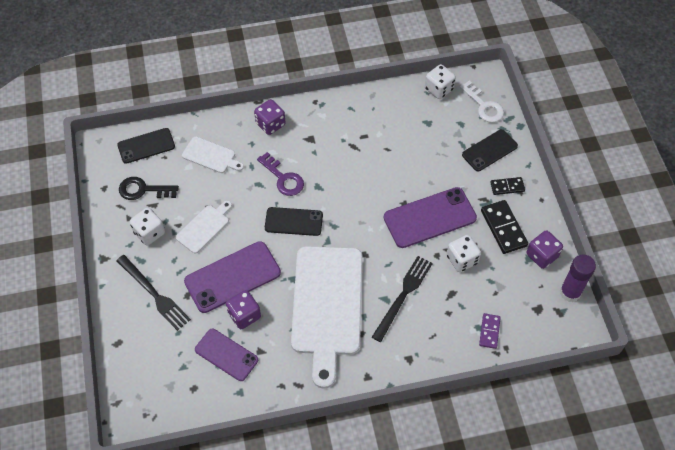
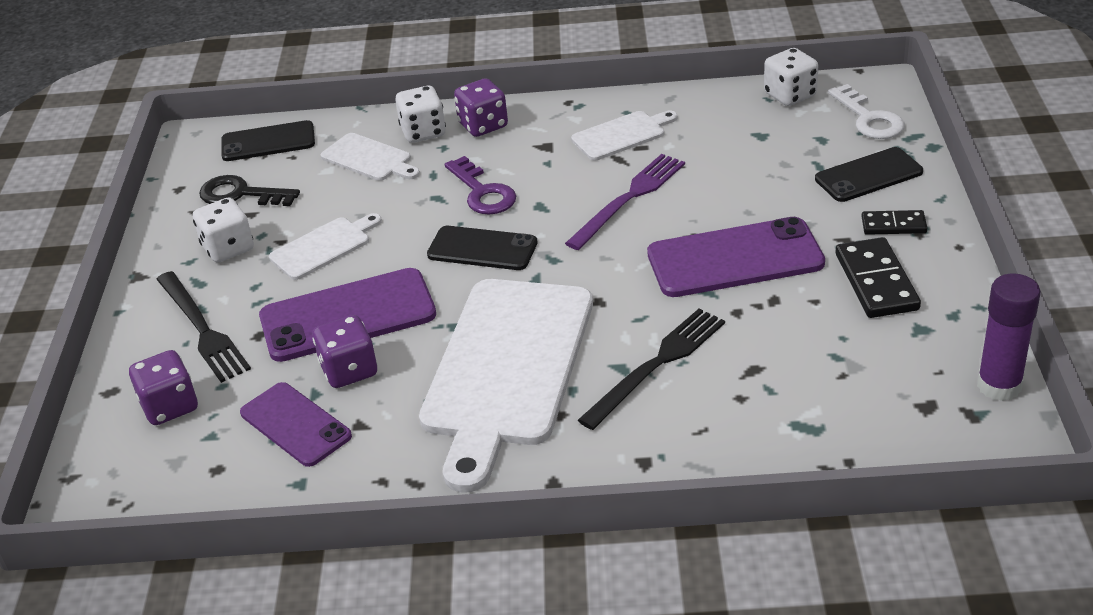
camera: 15 degrees right, 20 degrees down
white dice [446,235,481,272] -> white dice moved to [395,86,446,143]
purple domino [479,313,501,349] -> none
purple dice [527,230,563,269] -> purple dice moved to [129,350,198,425]
none -> purple fork [565,154,685,250]
none -> white cutting board [571,111,678,160]

